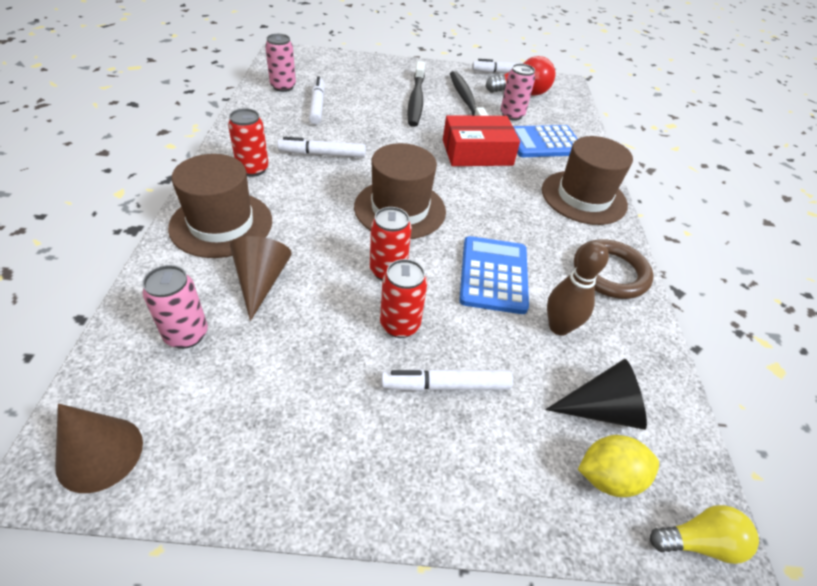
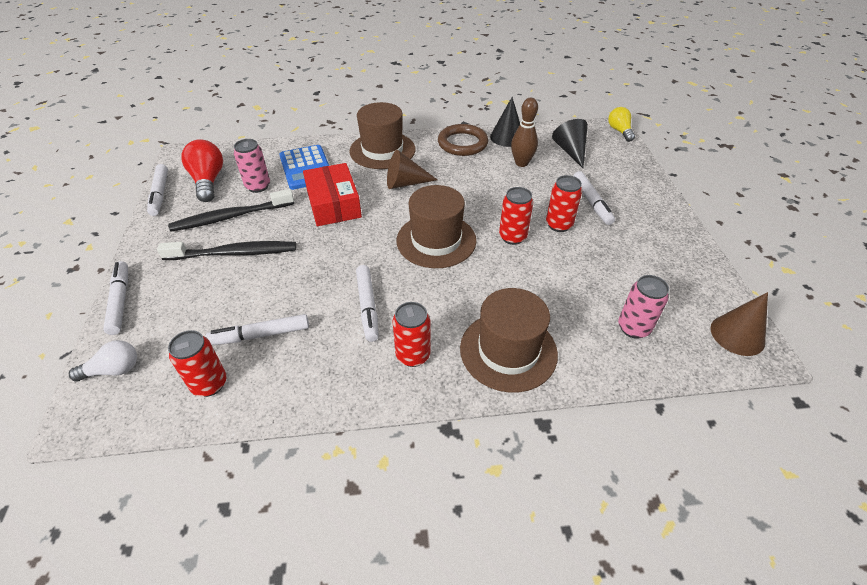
camera: 95 degrees left, 0 degrees up
brown cone [230,236,292,321] -> brown cone moved to [387,150,438,189]
pink can [265,34,296,92] -> red can [168,330,227,397]
blue calculator [459,236,529,314] -> none
yellow lemon [578,435,659,497] -> none
none -> white light bulb [69,340,137,382]
none -> white marker [103,261,128,335]
none -> black cone [490,97,520,147]

